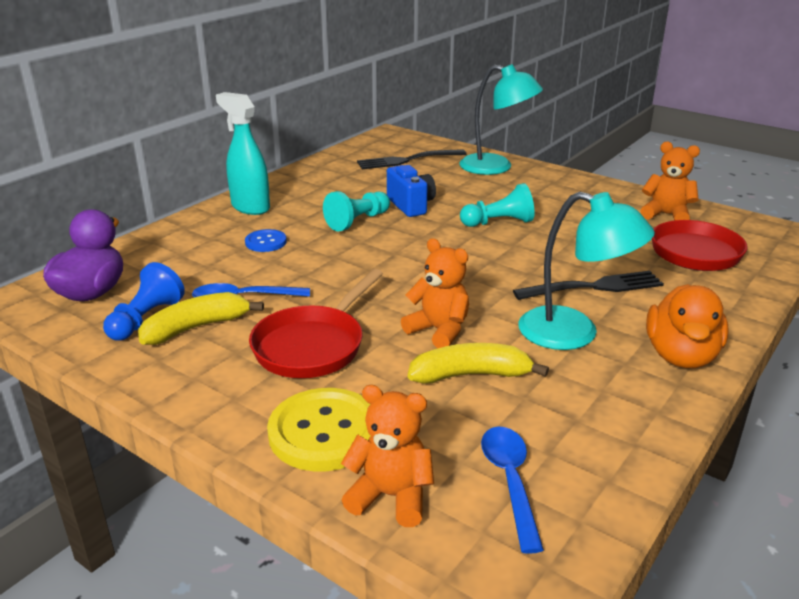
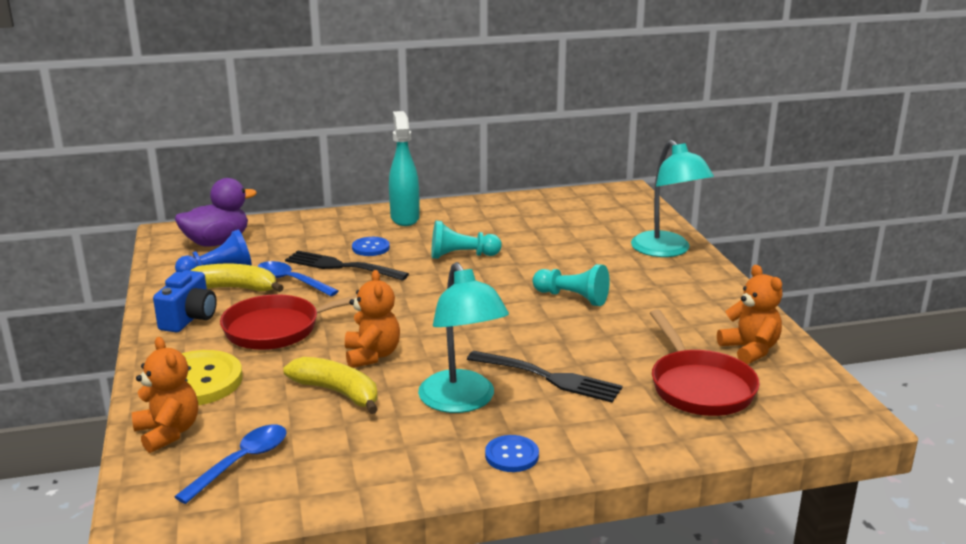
camera: 40 degrees right, 5 degrees down
black fork [357,149,466,169] -> black fork moved to [285,251,409,281]
blue camera [387,165,436,217] -> blue camera moved to [153,270,217,332]
orange duck [646,284,729,368] -> blue button [485,435,539,472]

